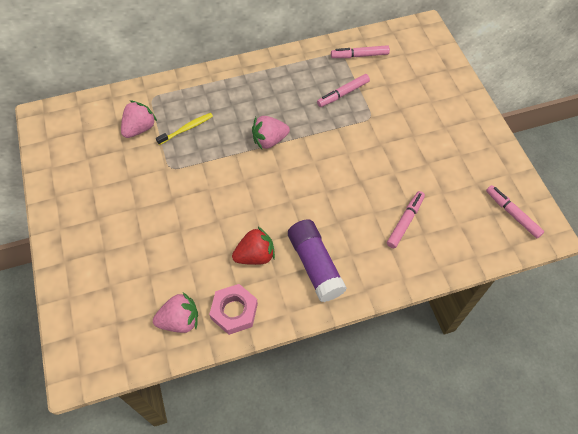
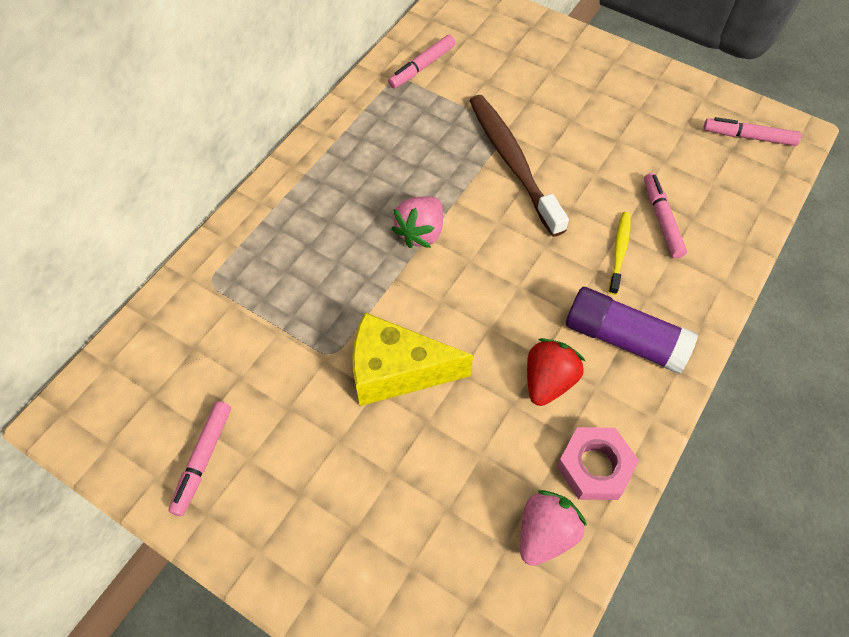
camera: 40 degrees left, 0 degrees up
pink strawberry [121,101,157,138] -> none
yellow toothbrush [156,113,213,145] -> yellow toothbrush moved to [608,212,631,295]
pink marker [317,74,370,107] -> pink marker moved to [169,401,231,516]
none -> yellow cheese [353,312,473,406]
none -> brown toothbrush [470,95,569,237]

